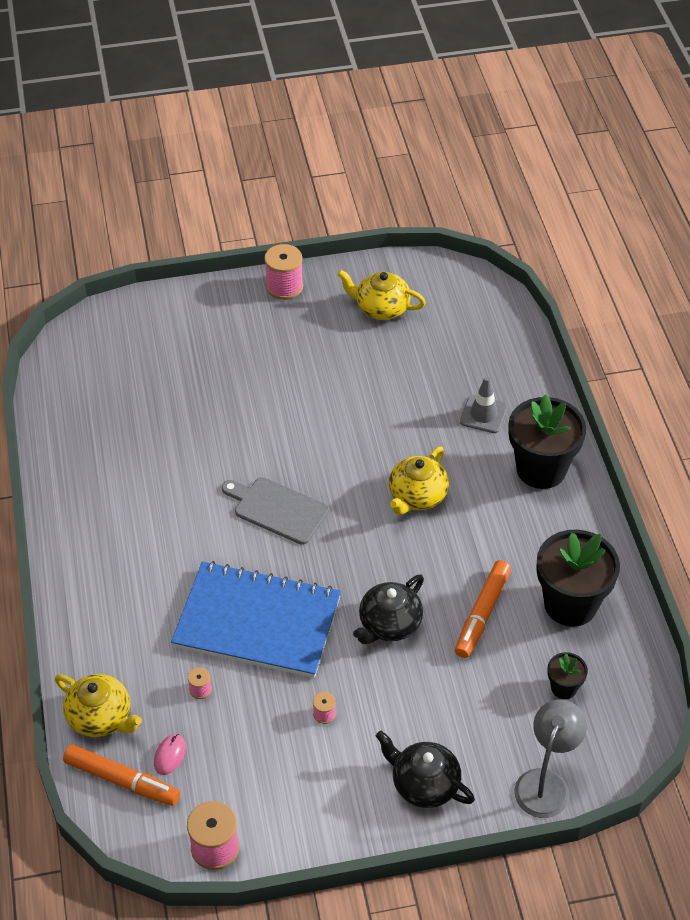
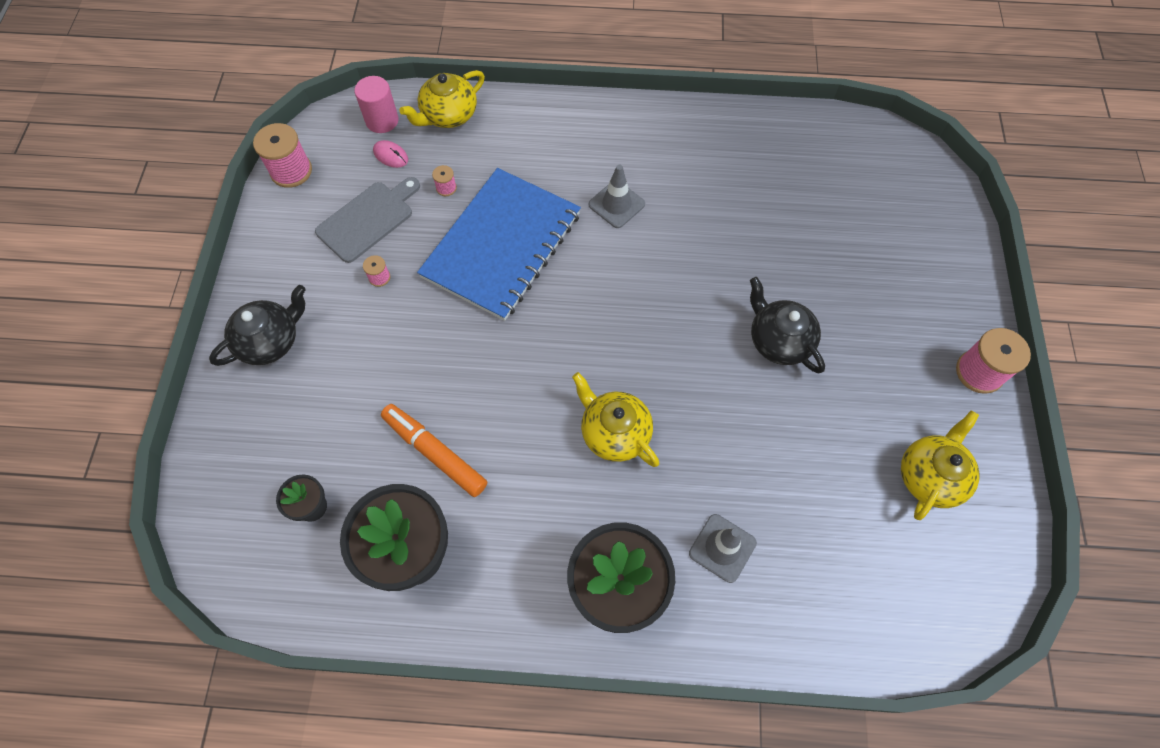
camera: 105 degrees right, 15 degrees up
orange marker [63,745,180,806] -> pink cylinder [354,76,399,133]
grey cutting board [222,477,329,545] -> grey cutting board moved to [315,177,420,263]
black teapot [353,574,424,644] -> black teapot moved to [750,277,825,373]
grey lamp [514,699,587,818] -> none
none -> grey traffic cone [589,165,645,228]

